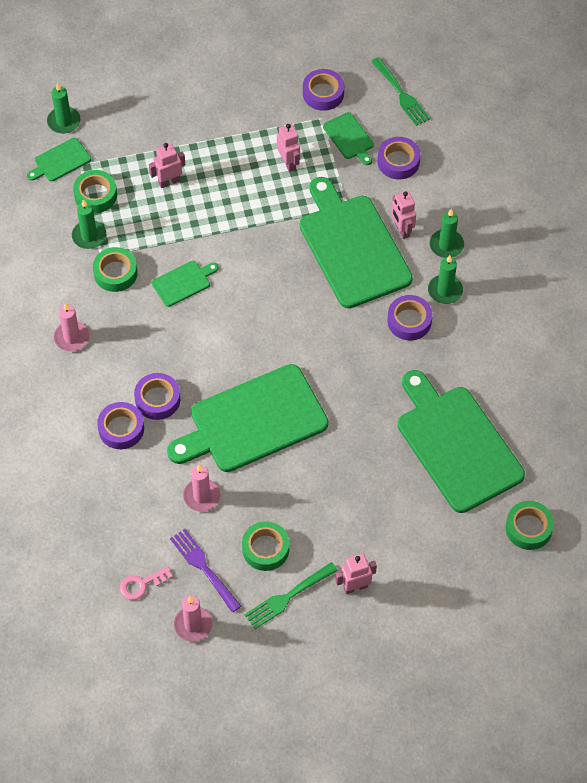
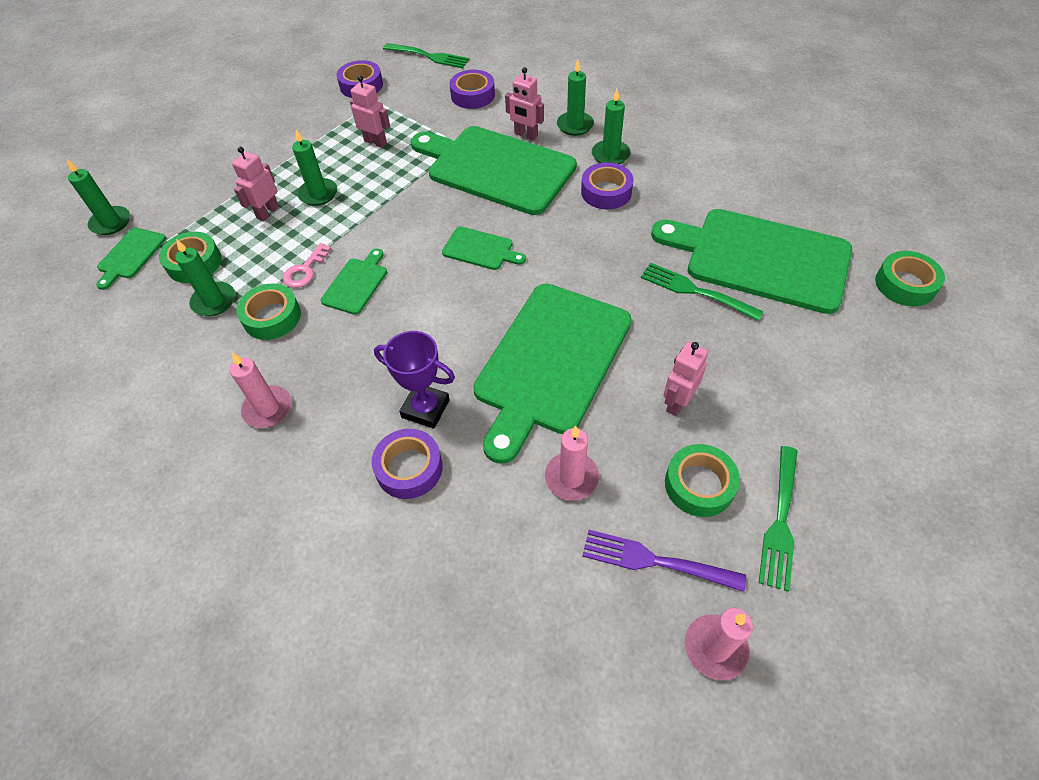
camera: 35 degrees left, 5 degrees down
pink key [120,566,173,600] -> pink key moved to [283,243,331,288]
purple tape [134,373,180,420] -> purple trophy [374,331,455,429]
green cutting board [323,112,374,165] -> green cutting board moved to [442,226,526,270]
pink robot [335,554,377,594] -> pink robot moved to [664,342,708,416]
none -> green candle [292,129,337,206]
none -> green fork [641,263,764,321]

